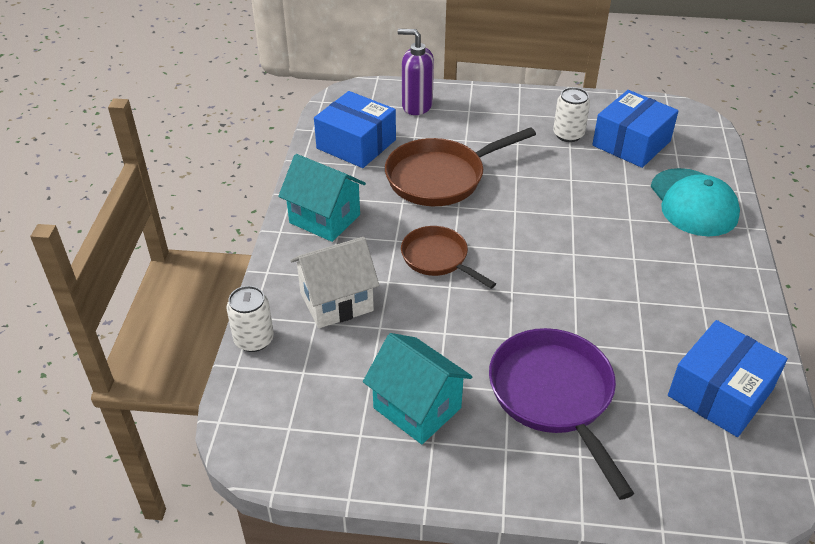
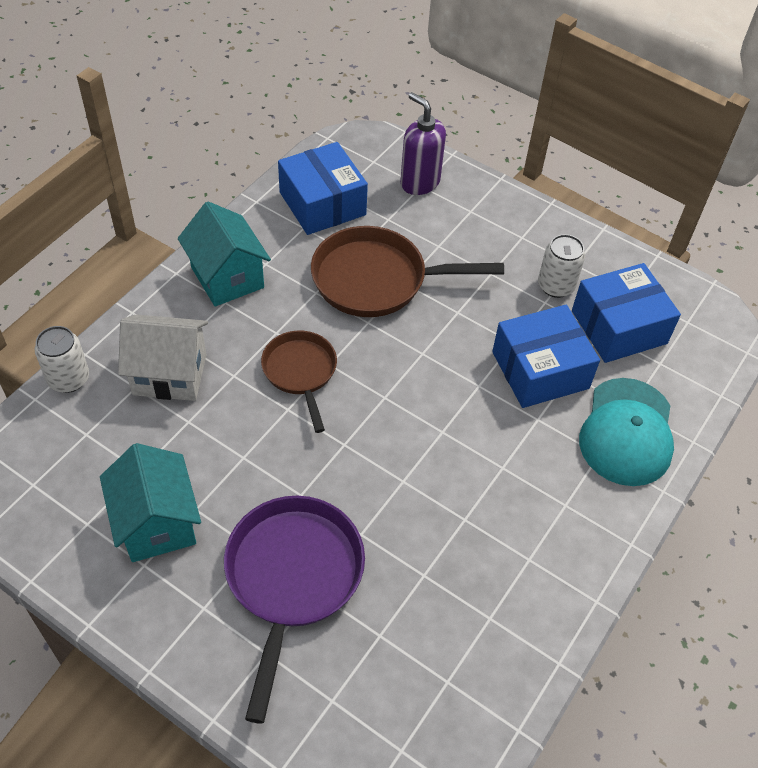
camera: 25 degrees right, 10 degrees up
blue box [668,320,788,437] -> blue box moved to [492,305,600,408]

